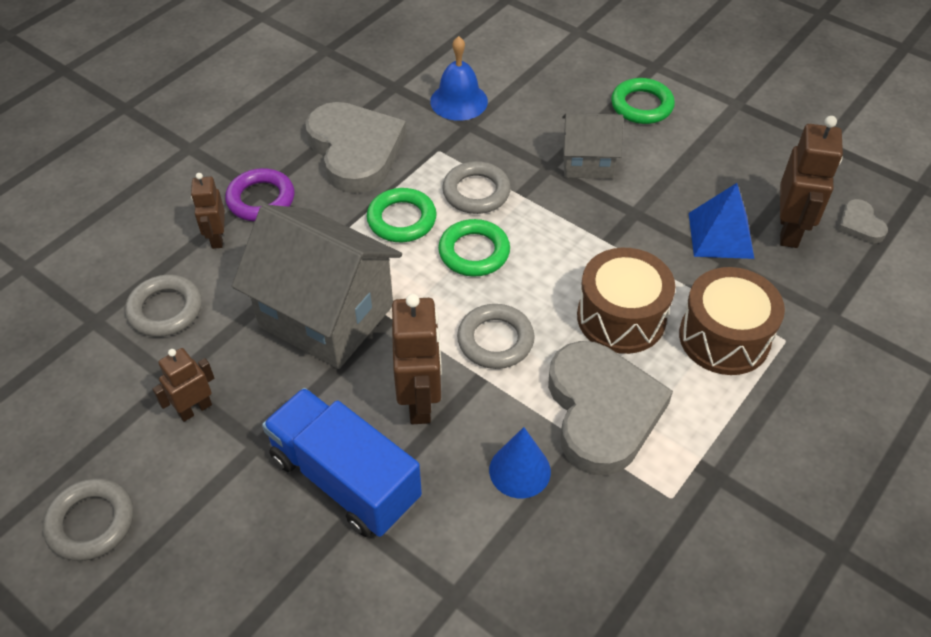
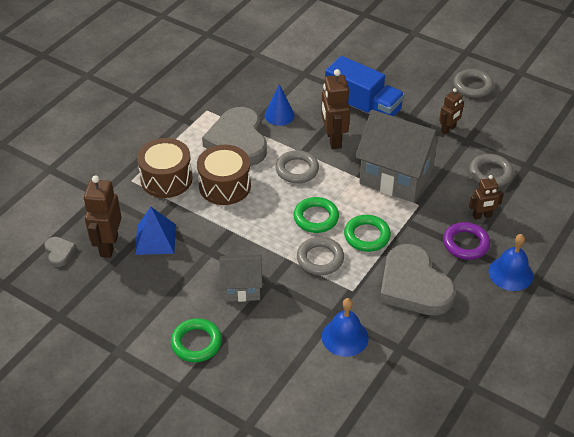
camera: 175 degrees right, 5 degrees down
brown robot [191,173,225,249] -> brown robot turned 90 degrees clockwise [469,175,504,220]
none -> blue bell [489,234,533,291]

